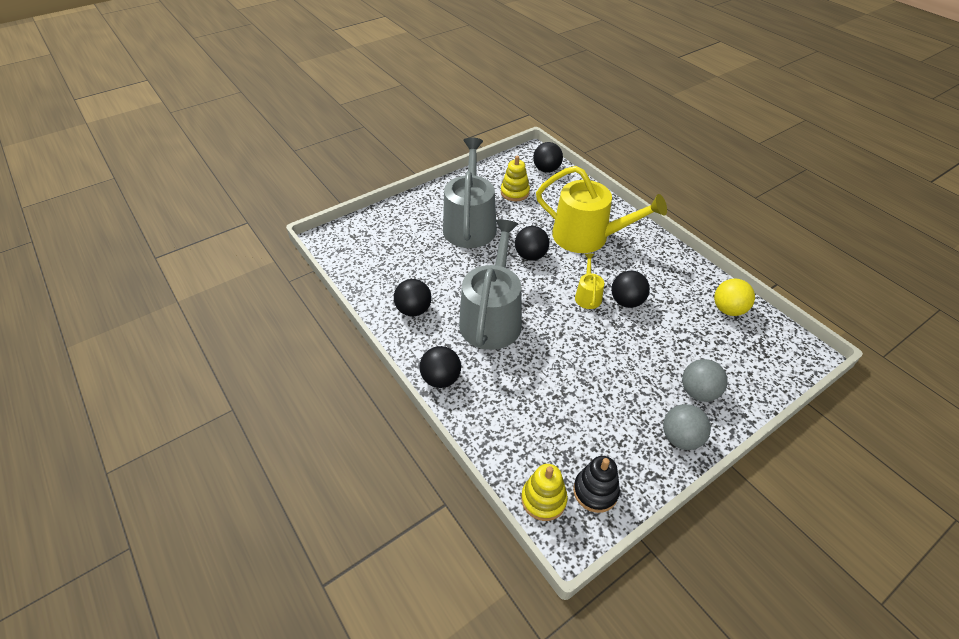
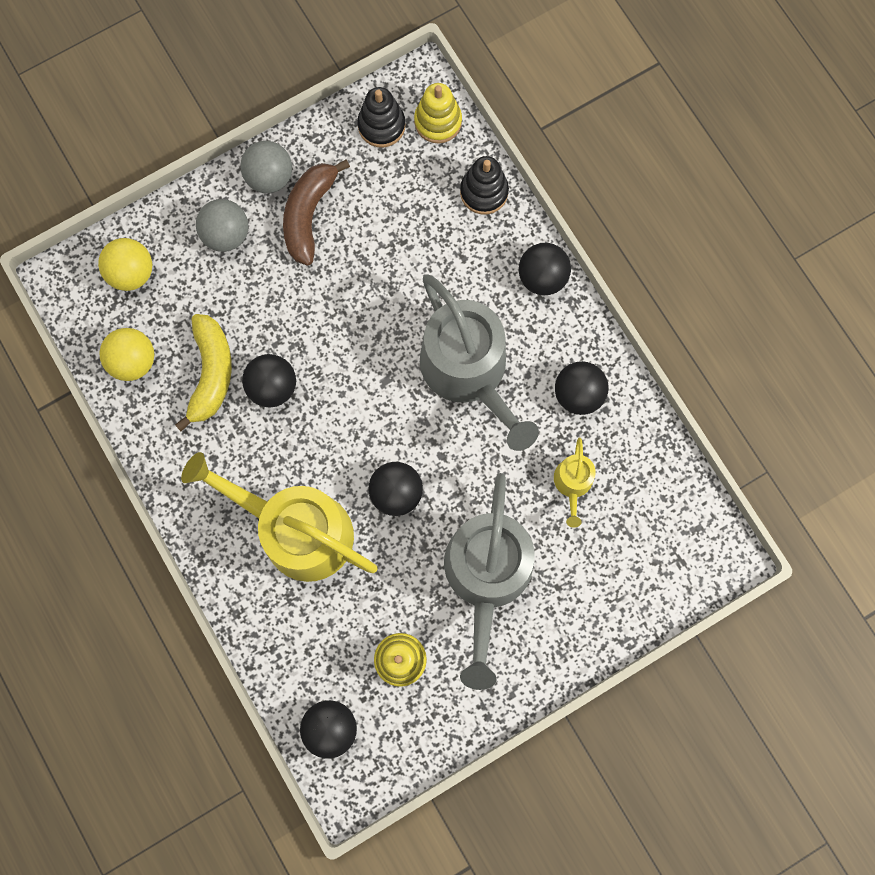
camera: 175 degrees left, 30 degrees up
grey watering can [459,219,522,350] -> grey watering can turned 45 degrees counterclockwise [420,274,539,451]
yellow watering can [575,254,604,309] -> yellow watering can moved to [554,438,596,528]
none -> yellow ball [98,238,152,291]
none -> yellow banana [175,314,232,431]
none -> brown banana [283,159,350,266]
none -> black stacking toy [460,156,509,214]

